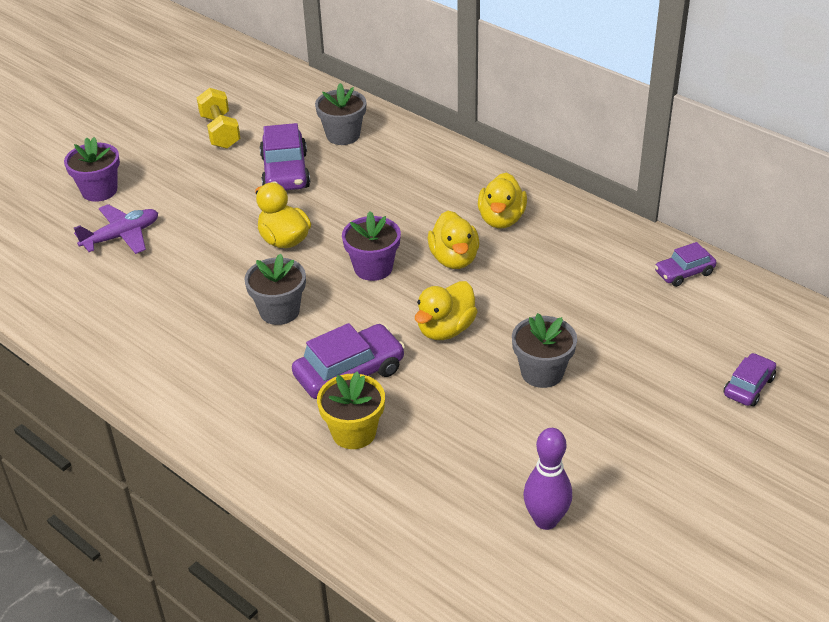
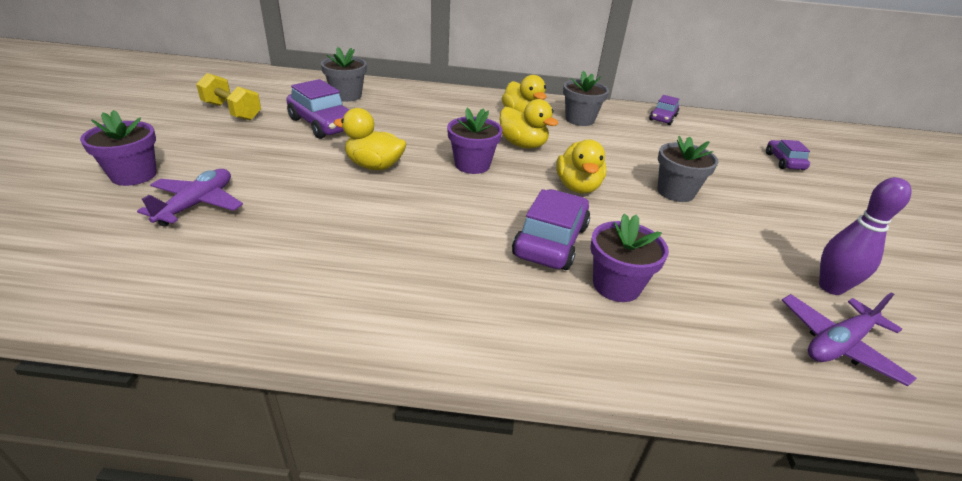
camera: 40 degrees left, 5 degrees down
grey flower pot [244,253,306,325] -> grey flower pot moved to [563,71,609,126]
yellow flower pot [317,371,385,449] -> purple flower pot [590,214,669,302]
none -> purple plane [782,292,917,386]

